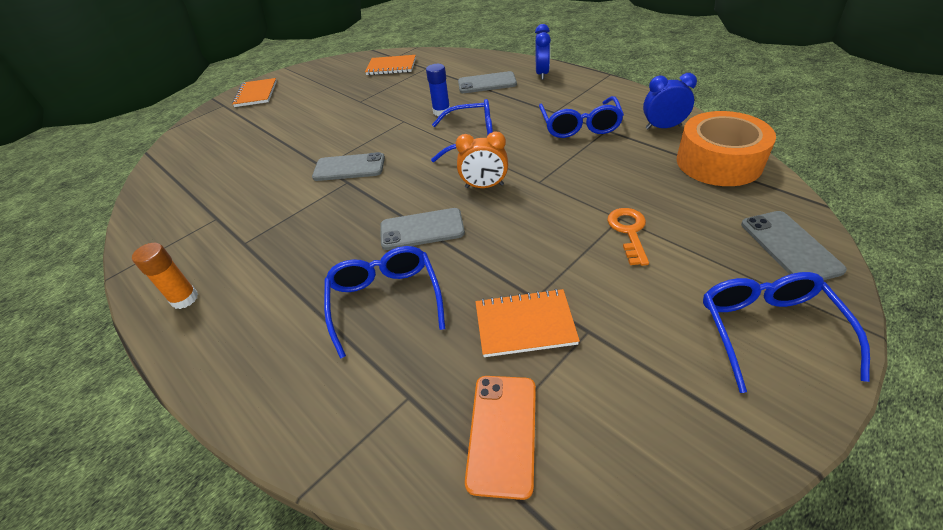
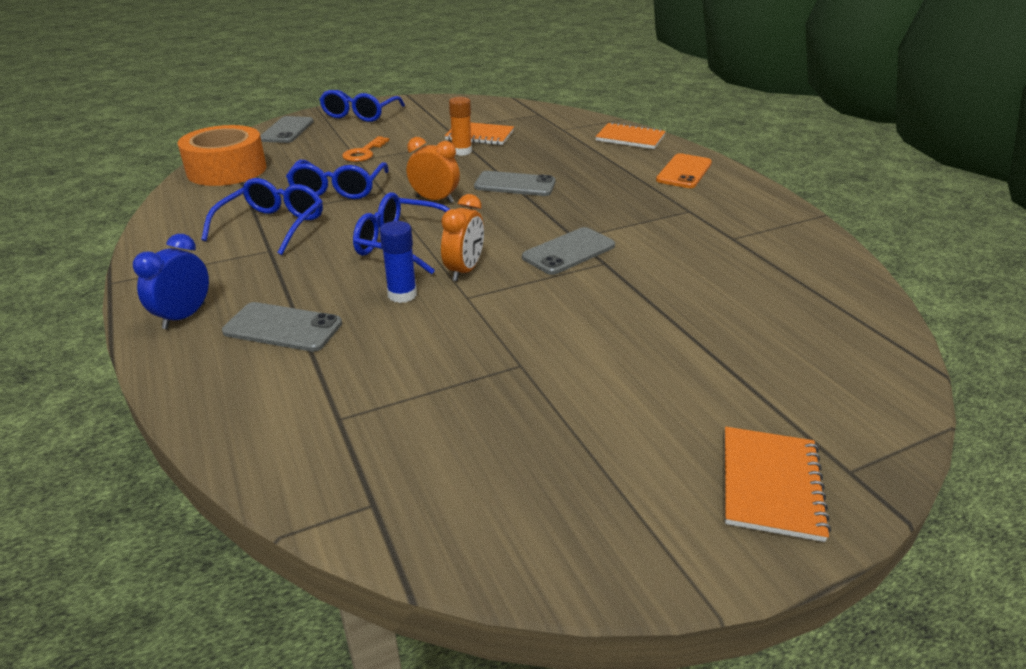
camera: 165 degrees left, 10 degrees down
orange glue stick [132,243,198,309] -> orange glue stick moved to [449,97,472,156]
grey phone [312,152,385,181] -> grey phone turned 60 degrees counterclockwise [522,227,615,275]
blue glasses [324,246,445,359] -> blue glasses moved to [286,160,389,199]
orange notebook [365,55,416,75] -> orange notebook moved to [595,122,666,149]
orange phone [465,376,536,500] -> orange phone moved to [656,153,712,188]
blue clock [643,73,697,129] -> none
none -> orange clock [441,194,484,281]

